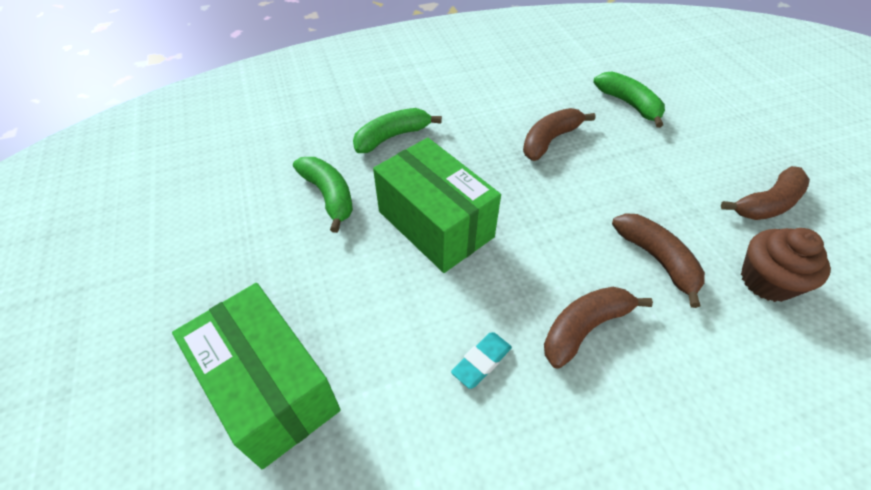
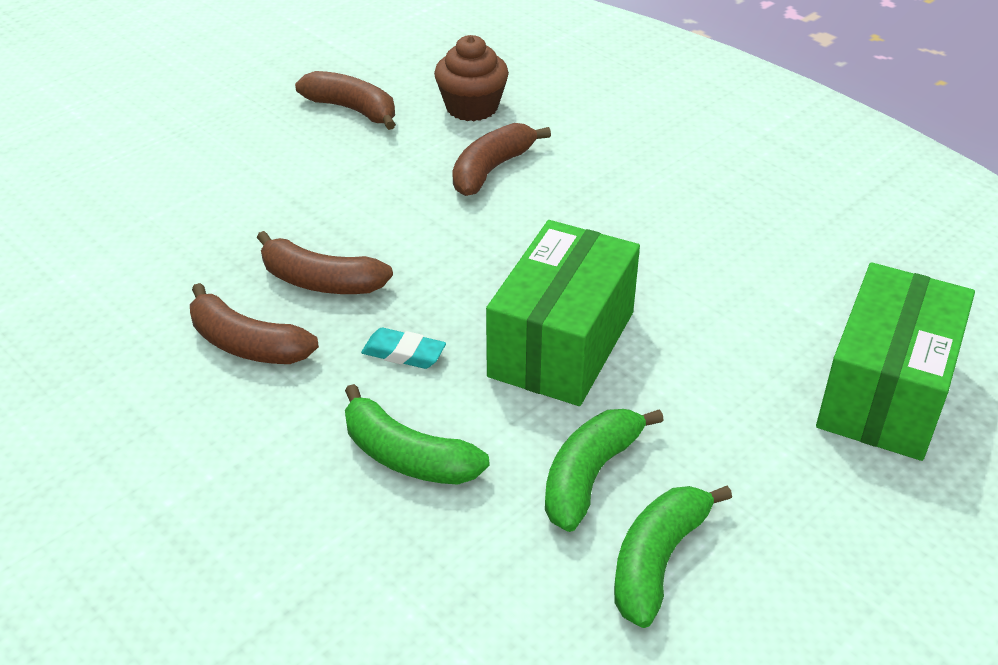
camera: 115 degrees left, 10 degrees down
turquoise eraser [451,332,512,389] -> turquoise eraser moved to [361,328,446,369]
brown banana [544,287,653,369] -> brown banana moved to [190,283,319,364]
green banana [593,71,665,128] -> green banana moved to [614,486,732,628]

